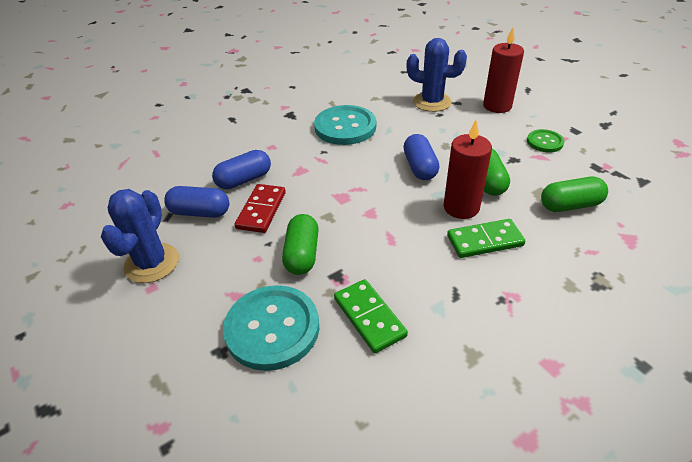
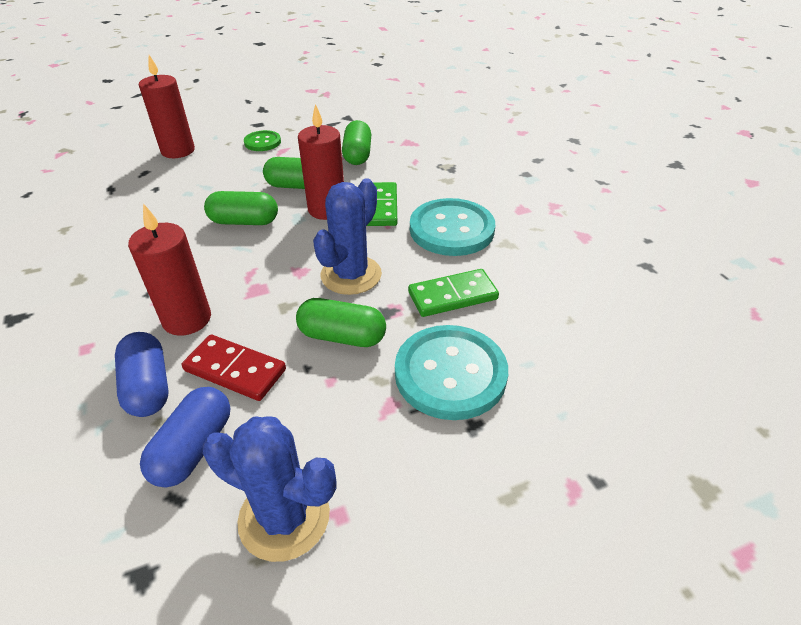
camera: 80 degrees left, 0 degrees up
turquoise button [314,105,376,145] -> turquoise button moved to [410,198,495,256]
blue capsule [403,134,439,180] -> green capsule [204,191,278,225]
blue cactus [407,38,467,112] -> blue cactus moved to [313,179,382,295]
none -> red candle [128,203,211,336]

